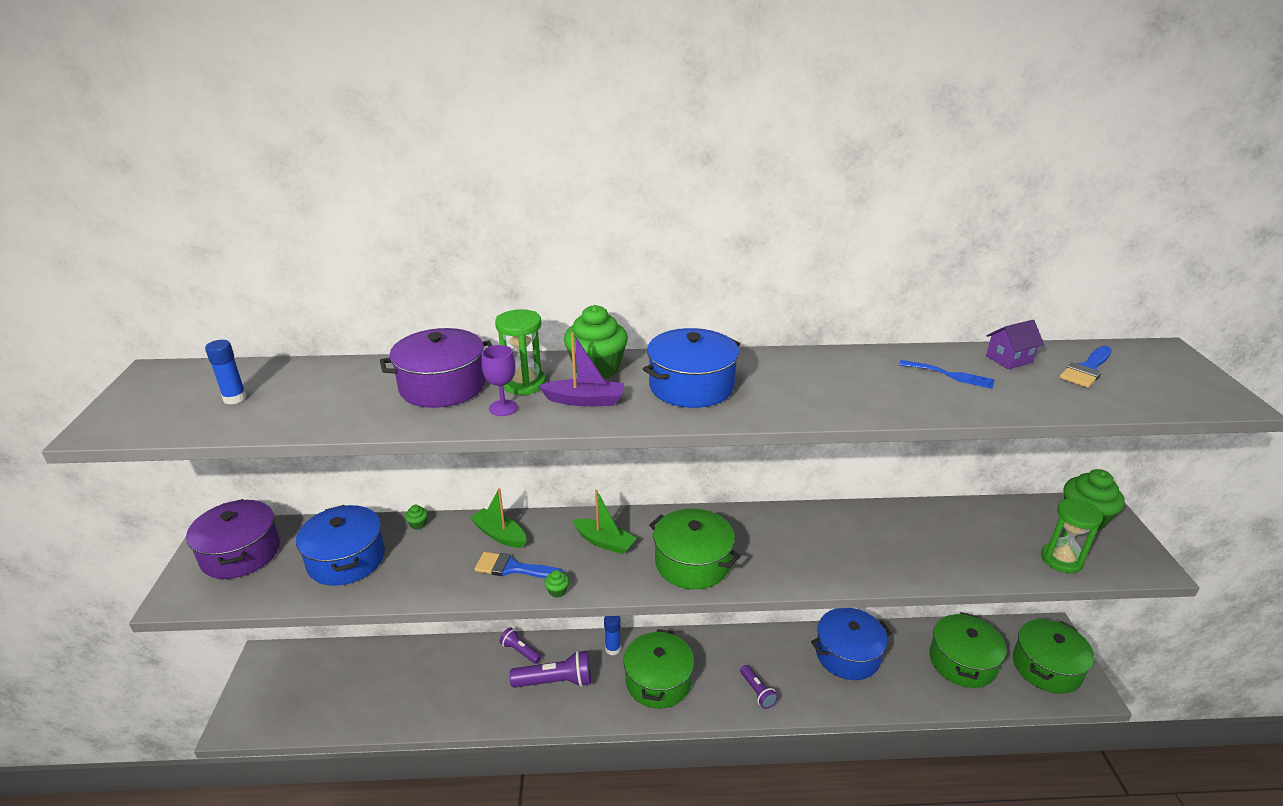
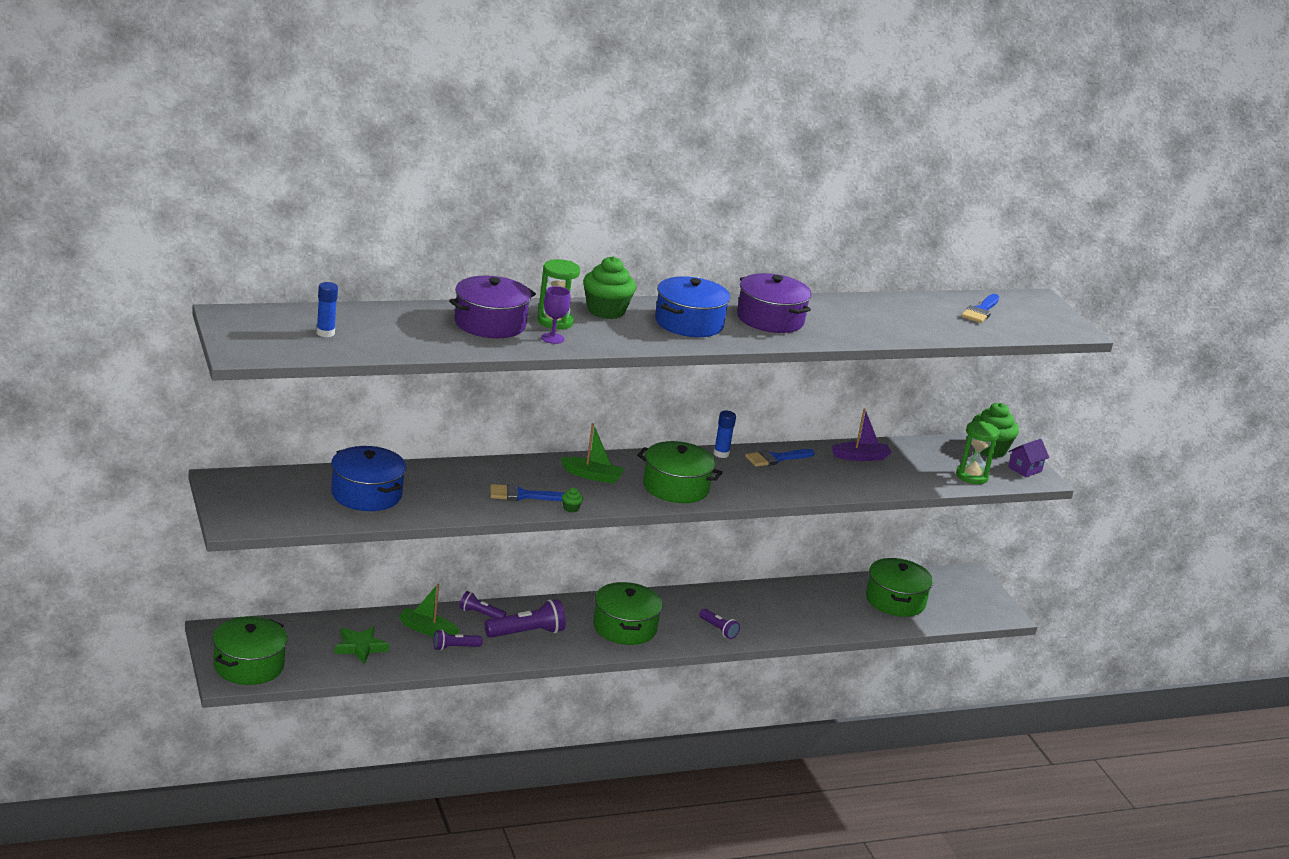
camera: 20 degrees left, 5 degrees down
purple pot [186,499,280,579] -> purple pot moved to [737,273,812,333]
green cupcake [405,505,428,530] -> none
green boat [470,488,526,548] -> green boat moved to [399,584,460,637]
purple boat [539,332,624,406] -> purple boat moved to [831,408,892,461]
blue glue stick [604,616,621,655] -> blue glue stick moved to [714,411,736,458]
blue pot [811,608,892,680] -> none
blue fork [899,360,995,389] -> none
purple house [986,320,1044,369] -> purple house moved to [1008,439,1049,477]
green pot [1013,619,1094,694] -> green pot moved to [212,616,288,685]
none -> green star [334,626,390,664]
none -> purple flashlight [434,630,483,651]
none -> blue brush [745,449,815,467]

